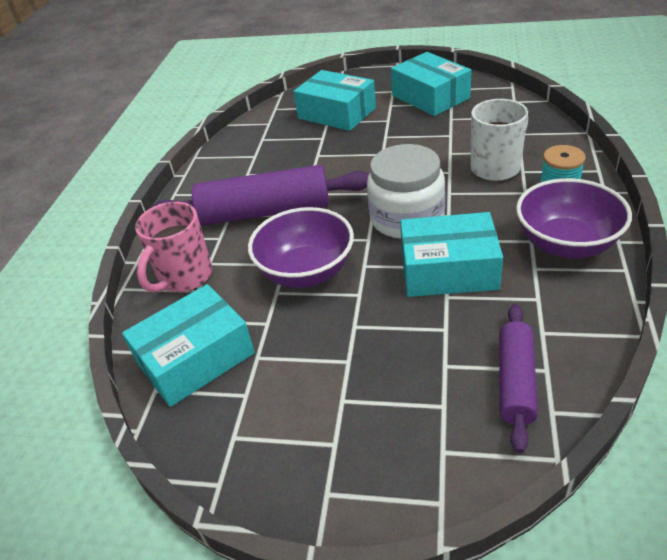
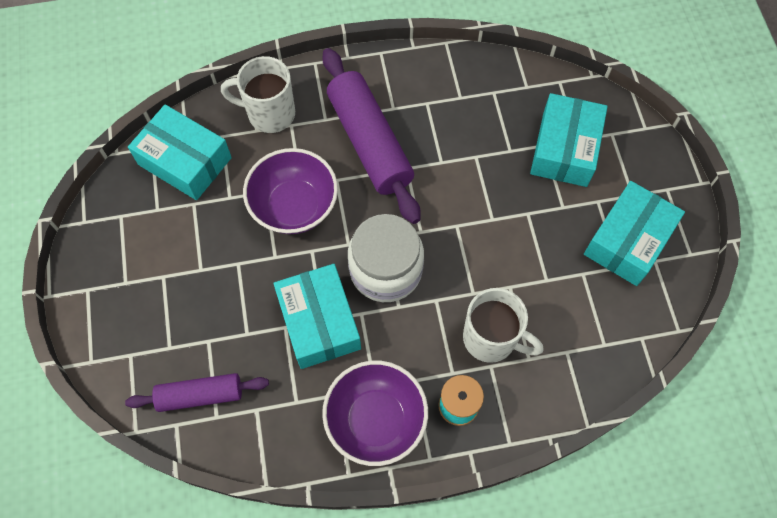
camera: 65 degrees right, 25 degrees up
pink mug [135,202,212,293] -> white mug [221,56,295,133]

